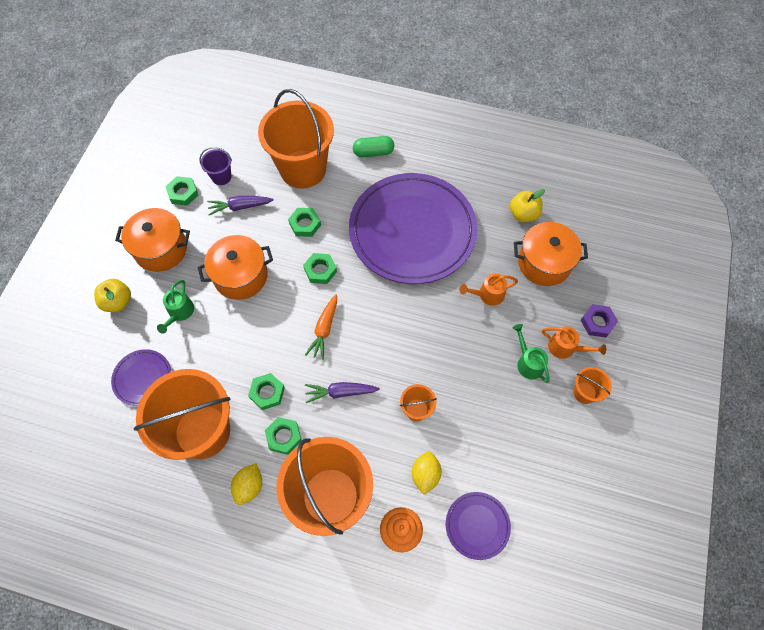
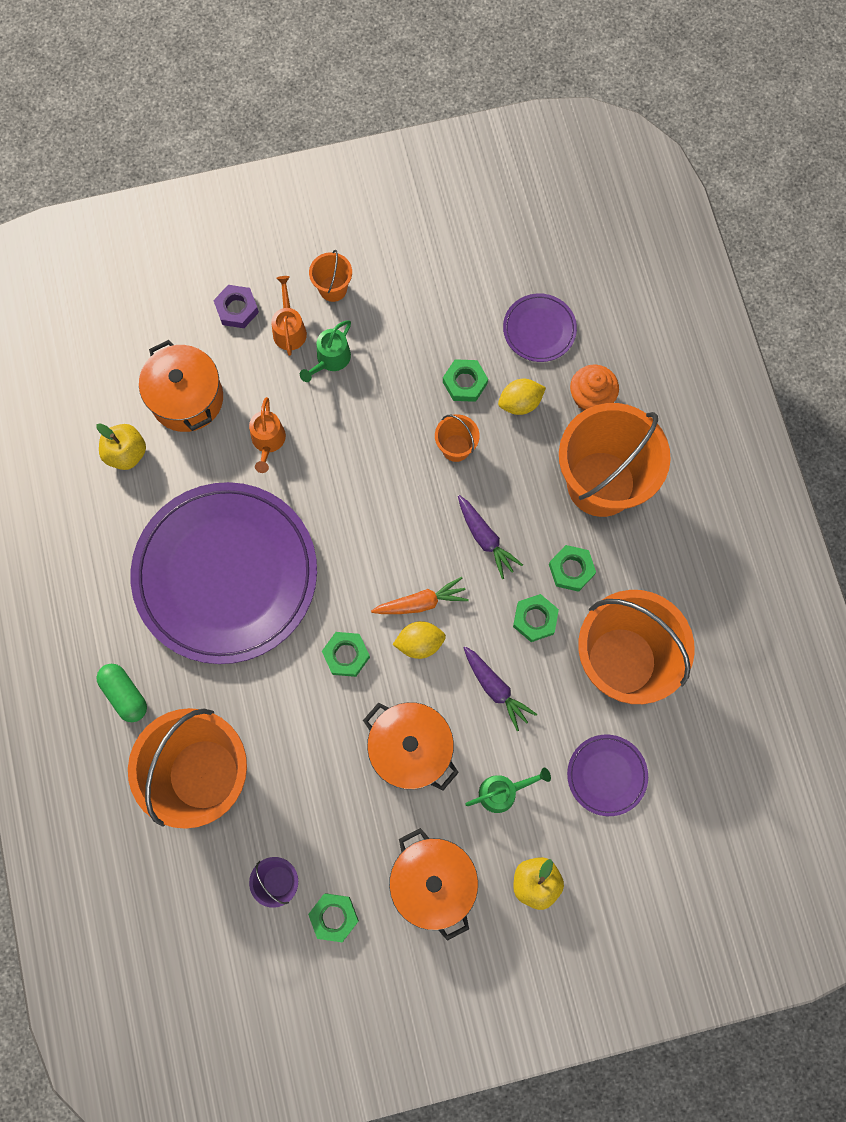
camera: 120 degrees left, 10 degrees up
purple carrot [207,196,273,215] -> purple carrot moved to [463,646,537,731]
yellow lemon [231,463,262,505] -> yellow lemon moved to [392,621,446,659]
green nut [288,208,321,237] -> green nut moved to [443,359,488,402]
orange watering can [460,274,518,306] -> orange watering can turned 45 degrees clockwise [249,397,286,473]

